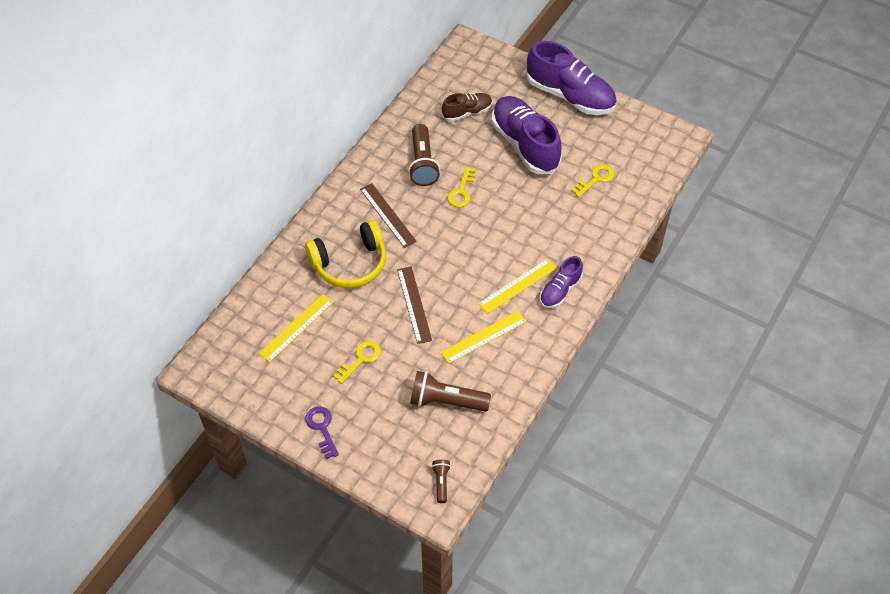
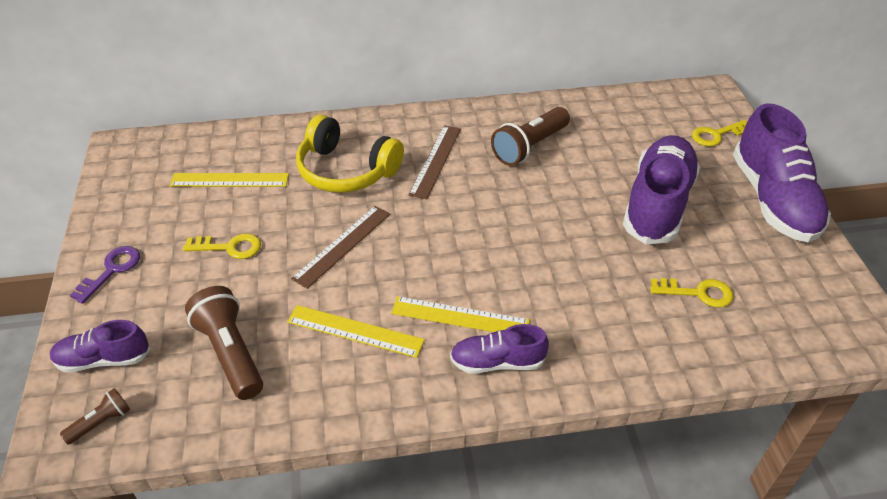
camera: 50 degrees right, 10 degrees down
brown shoe [442,93,492,122] -> none
yellow key [447,167,476,207] -> yellow key moved to [692,120,747,147]
none -> purple shoe [50,320,150,373]

